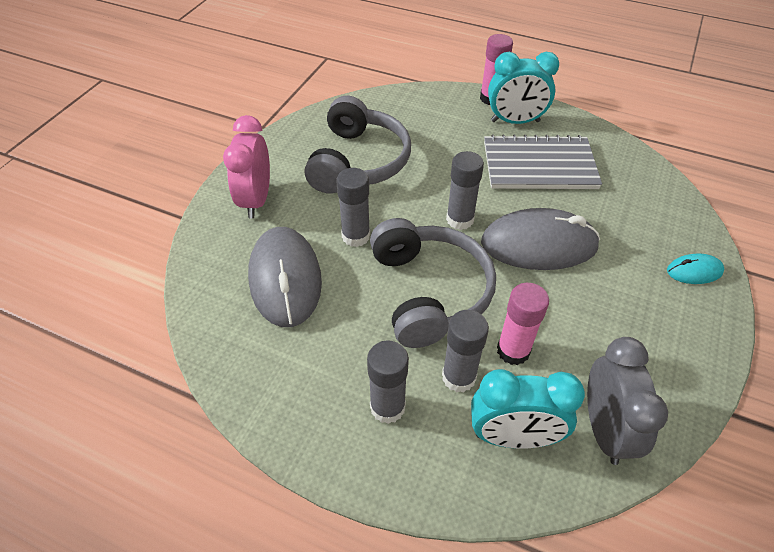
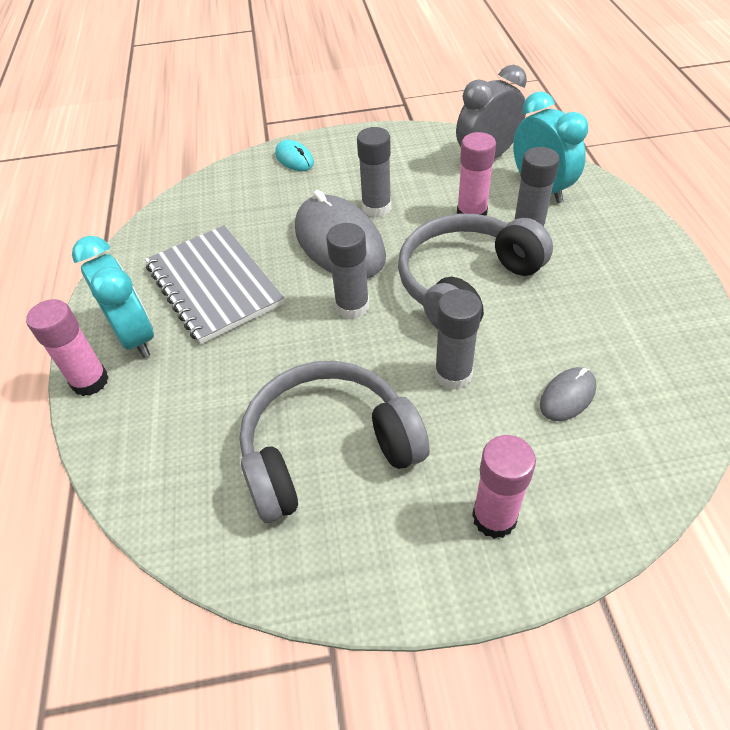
camera: 120 degrees left, 0 degrees up
pink clock [223,115,270,218] -> pink glue stick [472,435,536,539]
grey mouse [248,227,322,327] -> grey mouse [540,367,597,421], size x0.47
grey glue stick [367,340,409,424] -> grey glue stick moved to [357,127,391,218]

